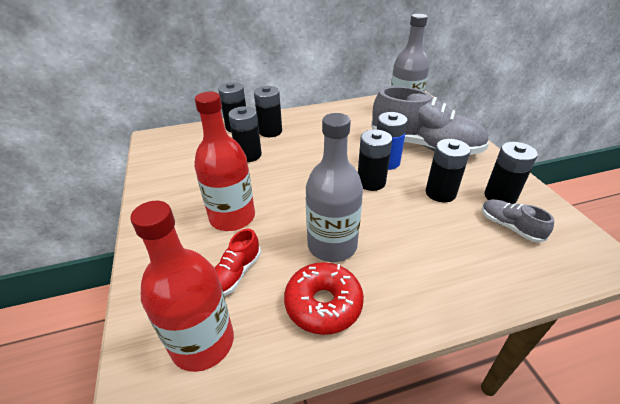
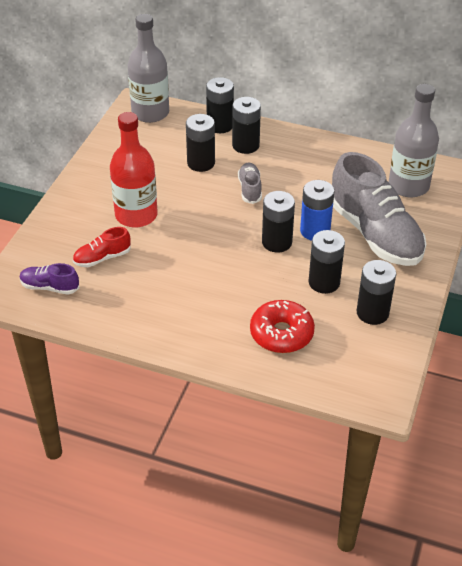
camera: 35 degrees right, 5 degrees up
red bottle [130,201,234,372] -> purple shoe [19,263,79,295]
red donut [284,262,364,335] -> red donut moved to [250,300,315,353]
grey bottle [306,113,363,262] -> grey bottle moved to [128,14,169,123]
grey shoe [482,199,554,243] -> grey shoe moved to [238,163,262,204]

